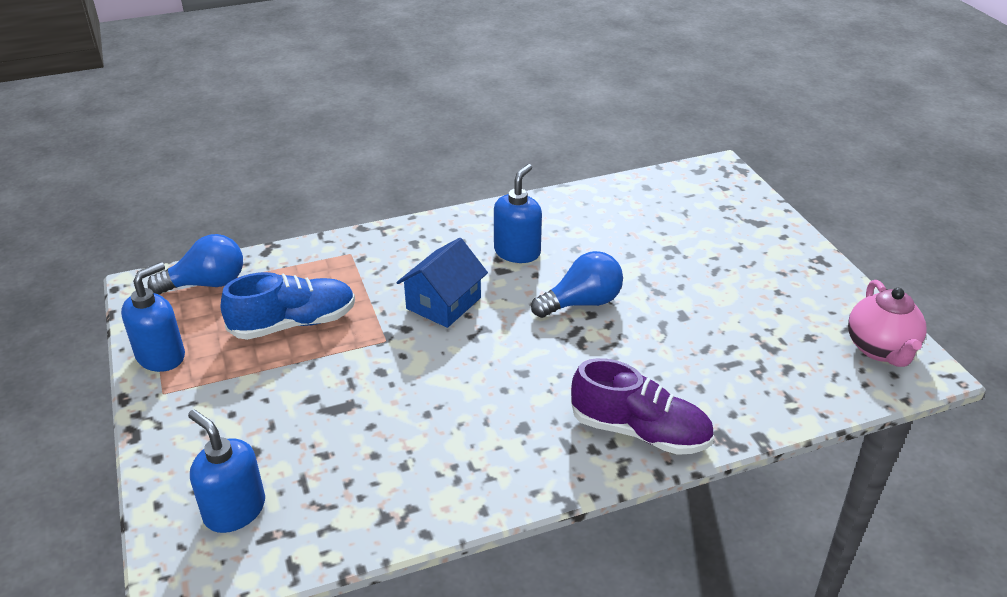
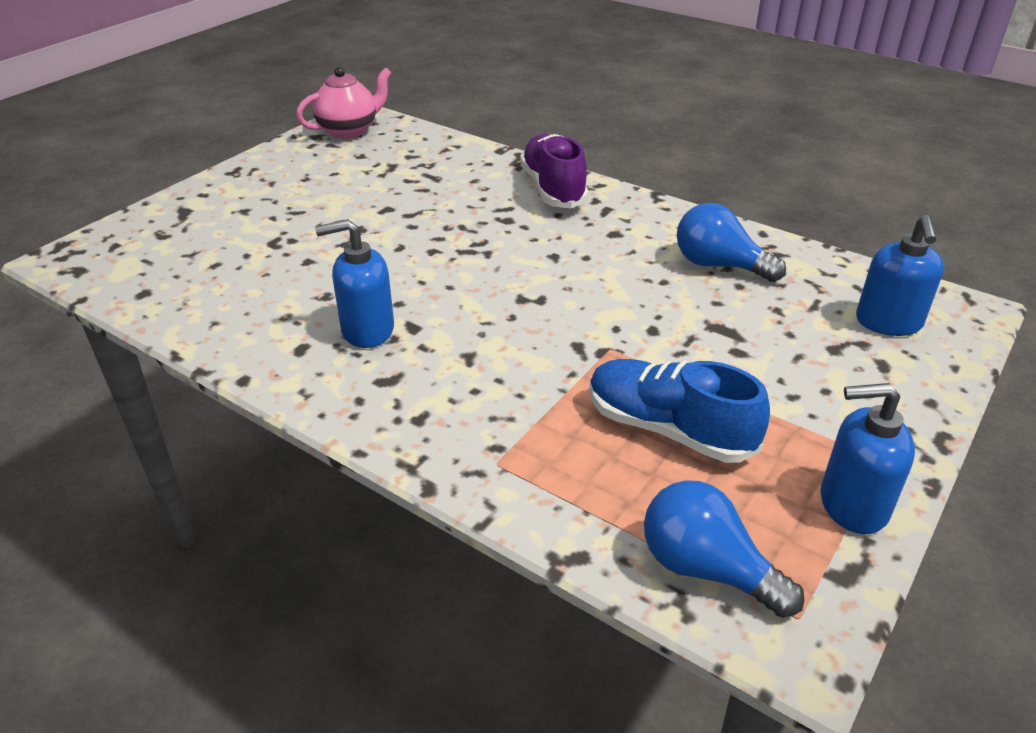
camera: 125 degrees left, 0 degrees up
blue house [396,238,488,328] -> none
blue light bulb [531,251,623,318] -> blue light bulb moved to [677,203,786,282]

